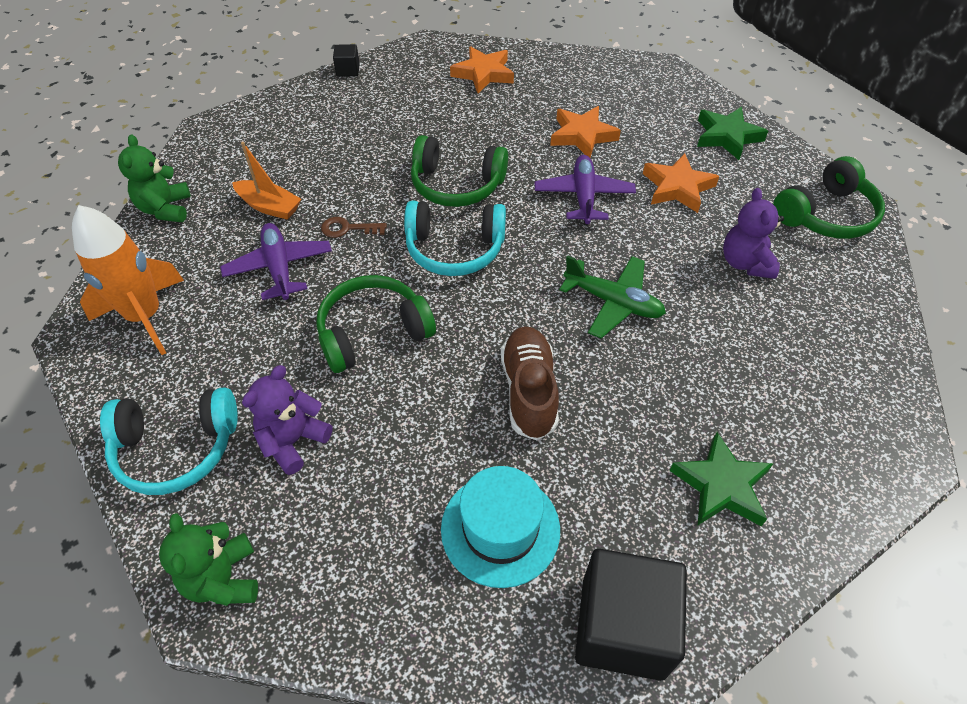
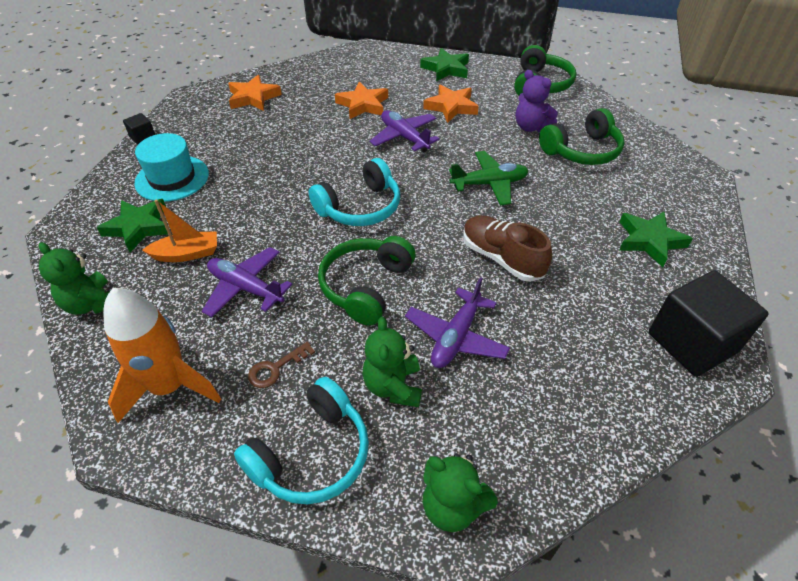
camera: 40 degrees left, 5 degrees down
purple teddy bear [242,365,332,475] -> green teddy bear [362,317,422,407]
brown key [321,217,387,238] -> brown key moved to [248,342,315,388]
green headphones [411,135,508,207] -> green headphones moved to [539,108,624,165]
turquoise hat [441,466,560,588] -> turquoise hat moved to [134,133,209,202]
none -> green star [97,199,168,252]
none -> purple plane [405,277,510,368]

